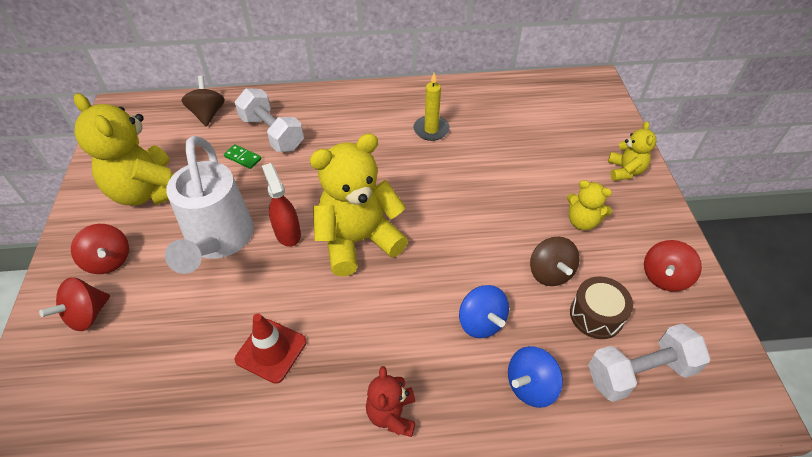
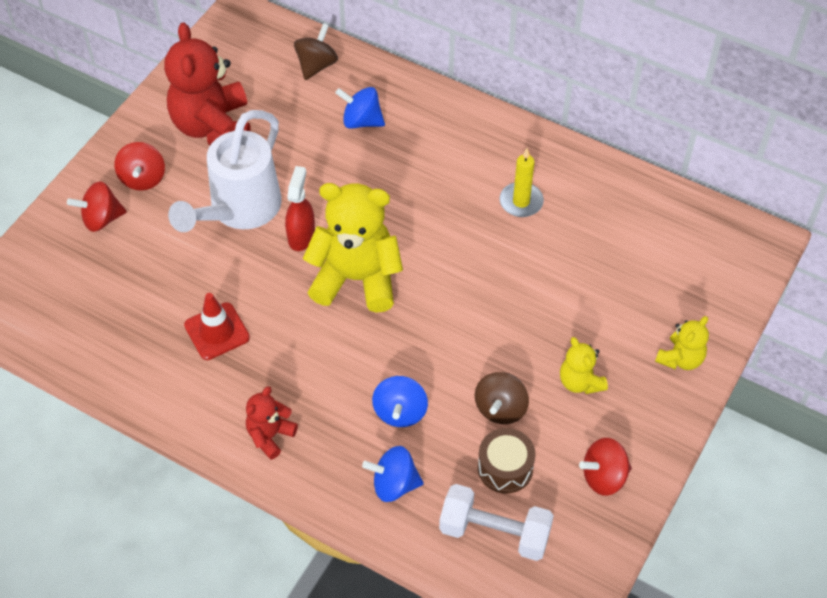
camera: 35 degrees right, 5 degrees up
yellow teddy bear [74,93,176,206] -> red teddy bear [164,22,251,145]
green domino [224,144,262,169] -> none
white dumbbell [234,88,304,152] -> blue spinning top [335,87,385,129]

